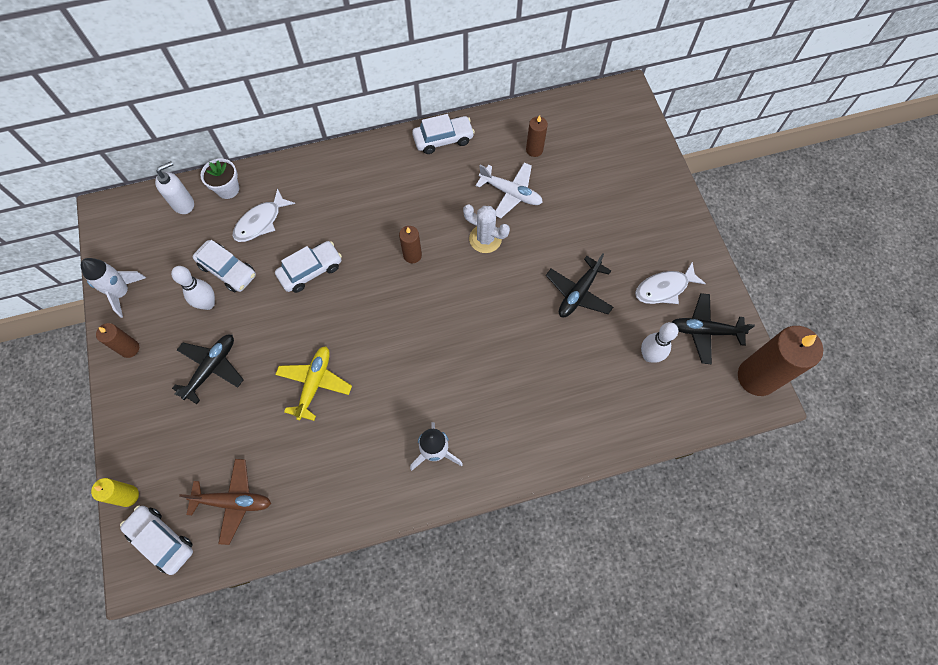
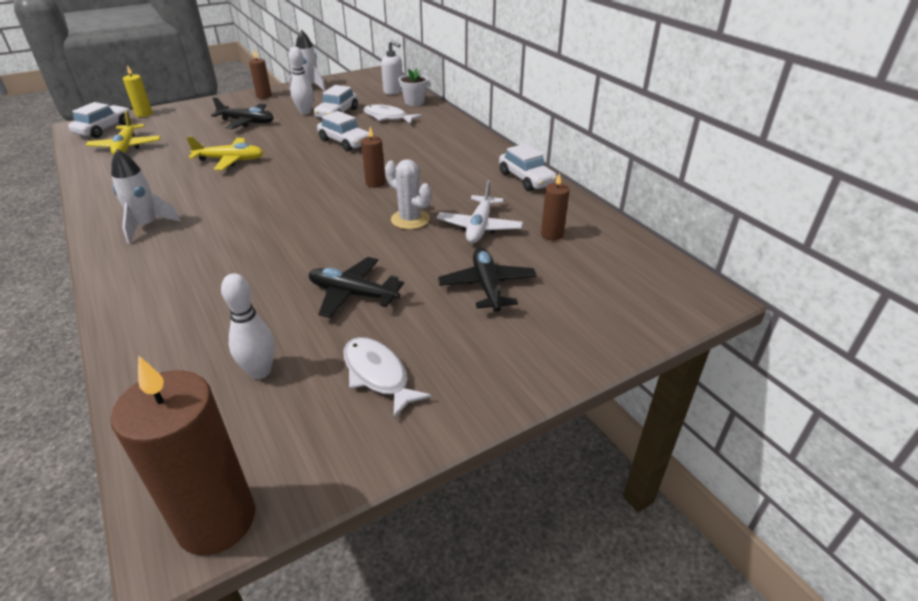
camera: 75 degrees right, 30 degrees down
brown plane [179,459,271,545] -> yellow plane [86,111,161,155]
white cactus [463,205,510,253] -> white cactus turned 60 degrees counterclockwise [385,159,431,230]
black plane [671,293,755,364] -> black plane moved to [438,247,537,311]

